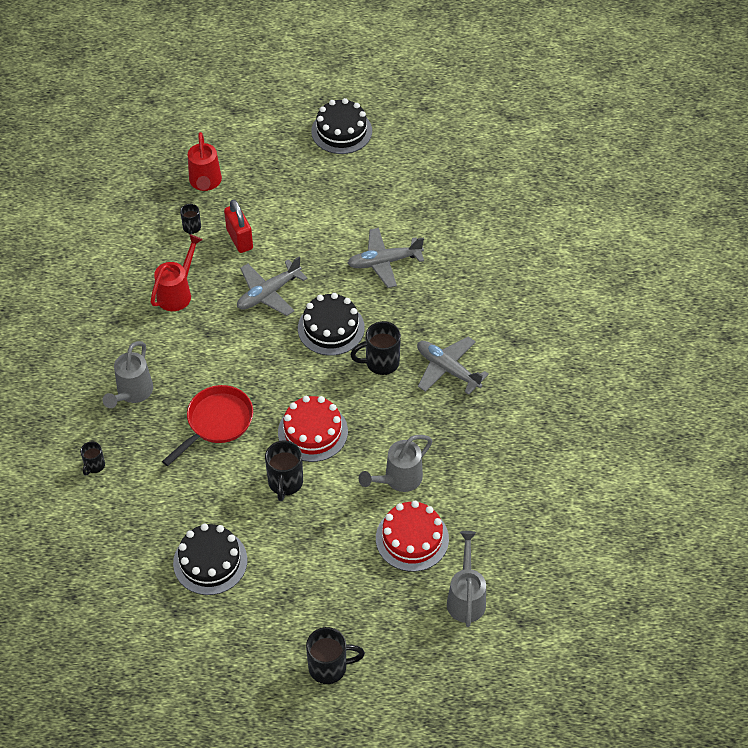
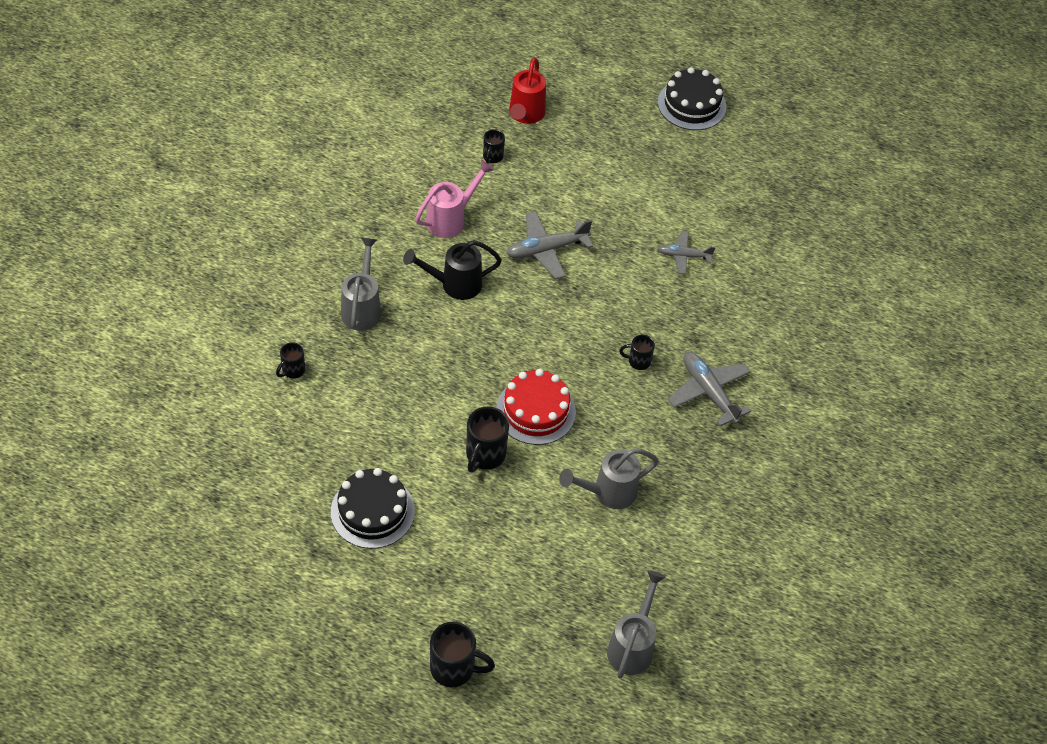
camera: 15 degrees right, 0 degrees up
grey watering can [103,341,153,408] -> grey watering can turned 150 degrees clockwise [341,238,381,331]
red watering can [151,234,203,311] -> pink watering can [415,160,494,238]
red pan [162,385,253,466] -> none
red padlock [224,199,253,253] -> none
black cake [298,293,365,356] -> none
grey plane [347,228,424,288] -> grey plane [658,231,716,274], size x0.63
black mug [351,321,401,375] -> black mug [619,335,655,370], size x0.58
red cake [376,501,449,572] -> none
none -> black watering can [403,240,502,300]

